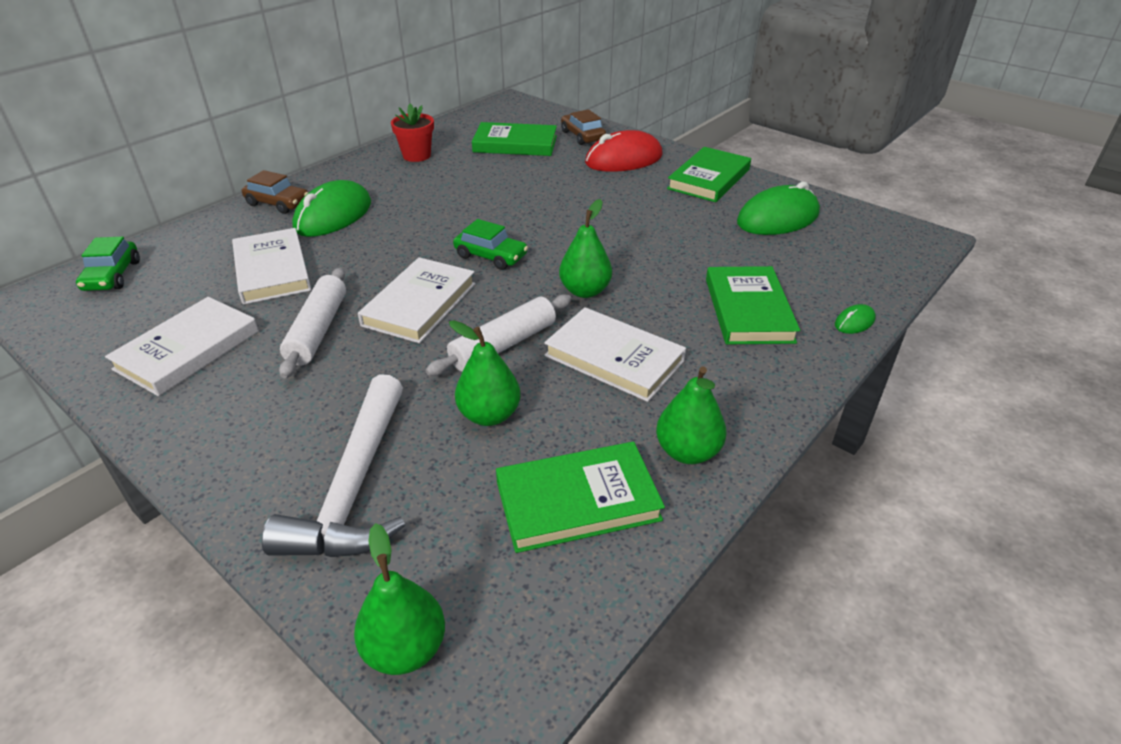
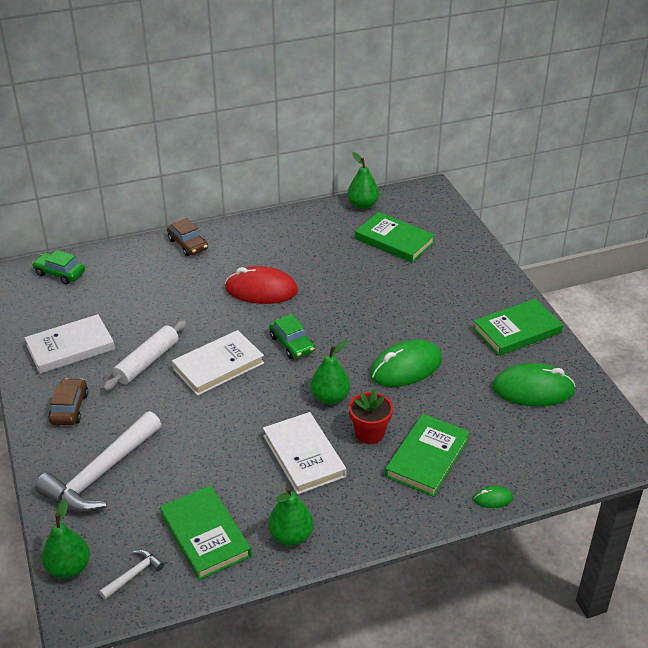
camera: 30 degrees right, 0 degrees up
green car [76,237,140,291] -> green car turned 90 degrees clockwise [32,250,85,284]
white book [232,228,311,304] -> none
green mouse [292,180,371,237] -> green mouse moved to [370,339,442,387]
red flower pot [391,104,434,162] -> red flower pot moved to [349,389,393,444]
white rolling pin [425,294,572,376] -> none
green pear [449,320,521,426] -> green pear moved to [347,152,379,209]
green book [496,442,665,553] -> green book turned 45 degrees clockwise [160,486,252,580]
brown car [561,109,606,145] -> brown car moved to [48,378,89,425]
red mouse [585,130,663,172] -> red mouse moved to [225,266,298,304]
none -> white hammer [99,550,164,600]

